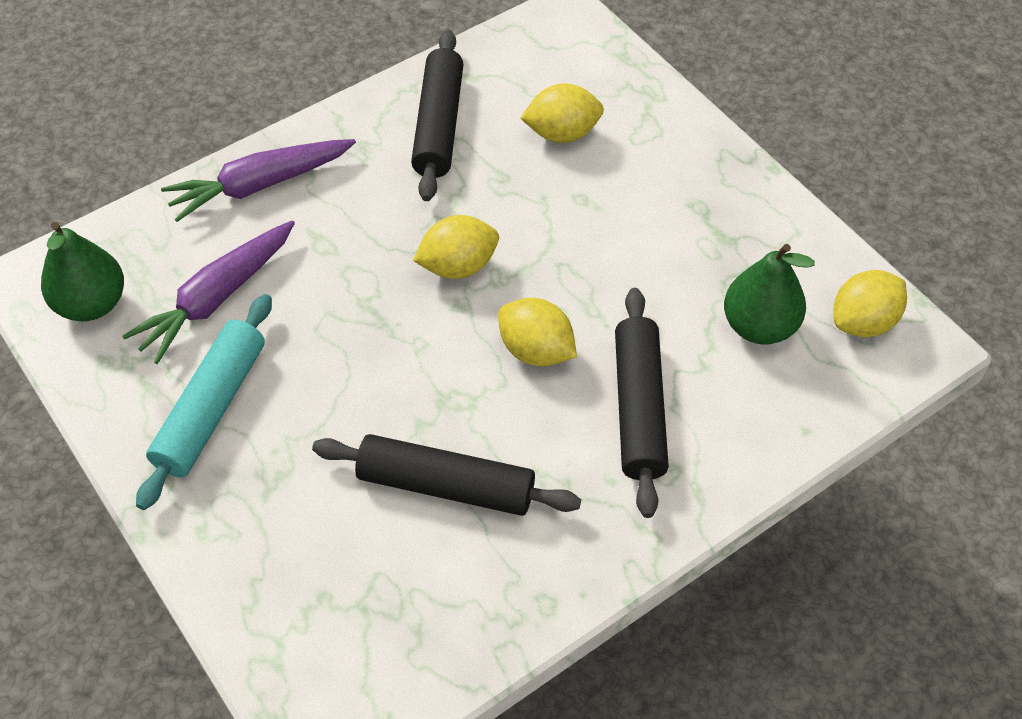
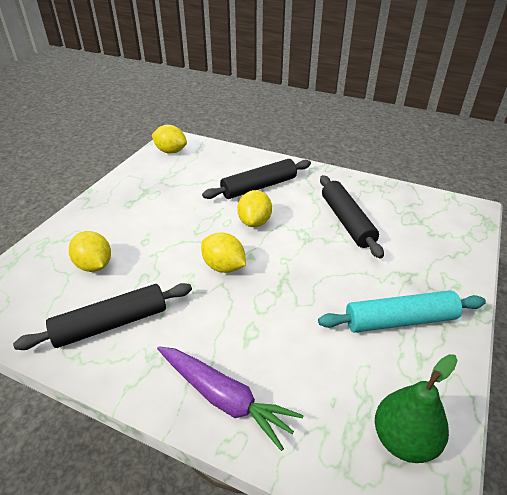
camera: 120 degrees left, 15 degrees down
purple carrot [122,220,295,364] -> none
green pear [724,244,815,345] -> none

